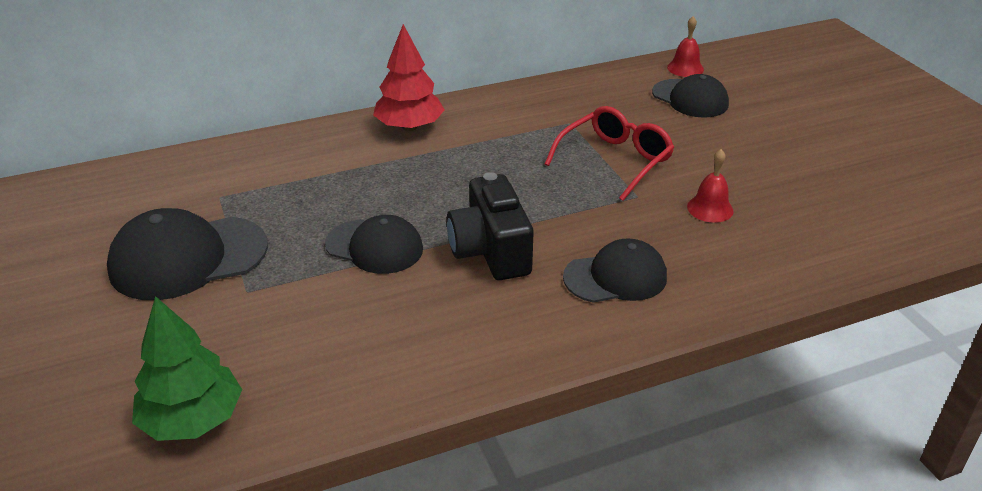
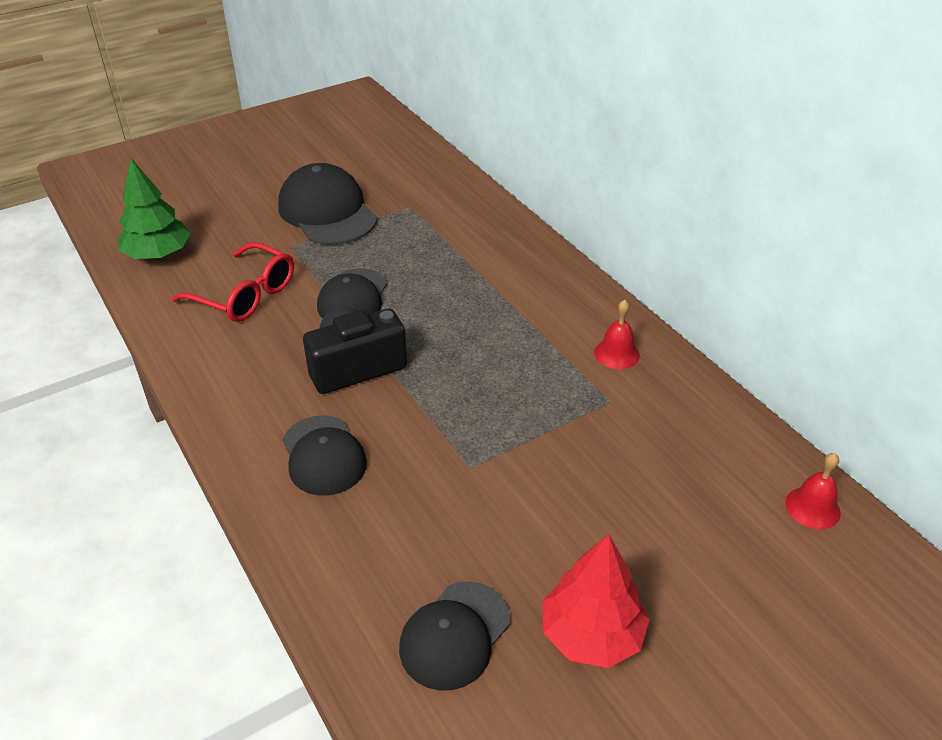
camera: 80 degrees right, 5 degrees up
red tree [373,24,445,131] -> red tree moved to [543,534,650,668]
red glasses [545,106,674,201] -> red glasses moved to [172,242,294,322]
black cap [652,74,729,118] -> black cap moved to [399,581,510,691]
red bell [687,149,734,223] -> red bell moved to [594,300,640,369]

